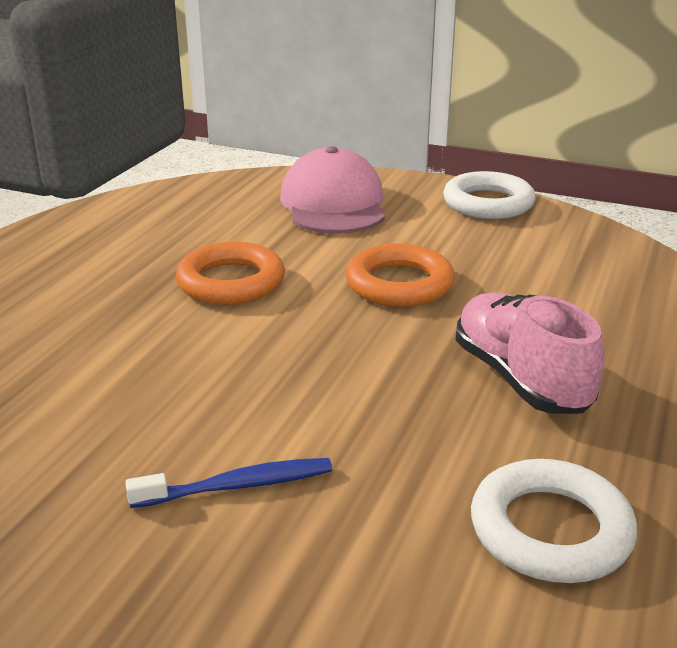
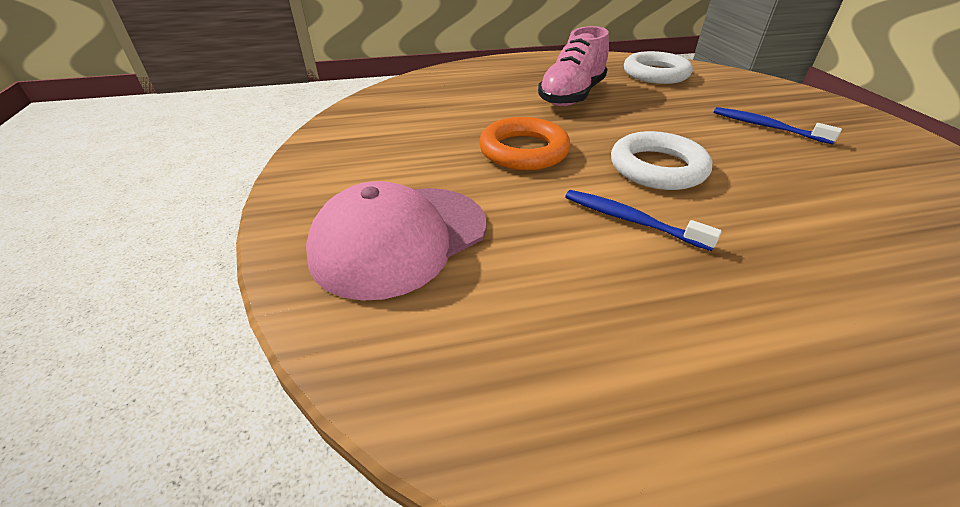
camera: 125 degrees left, 10 degrees up
orange ring [176,242,285,305] -> blue toothbrush [565,190,722,251]
white ring [443,171,536,219] -> white ring moved to [611,131,712,190]

